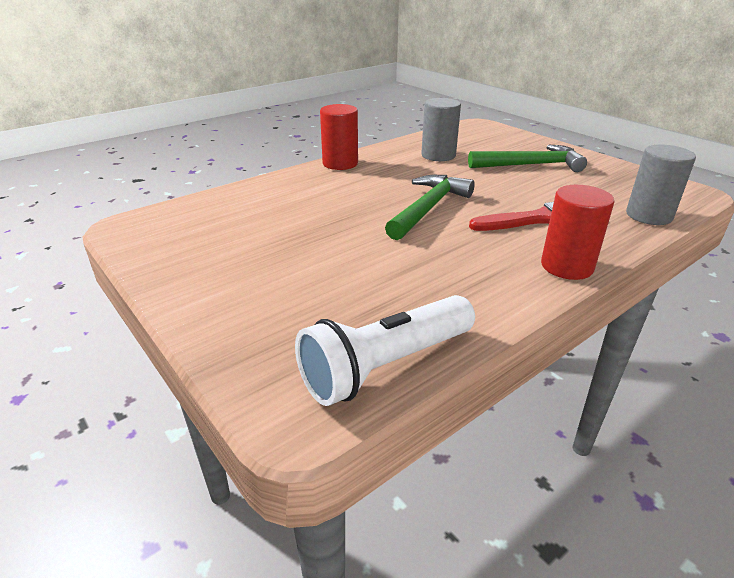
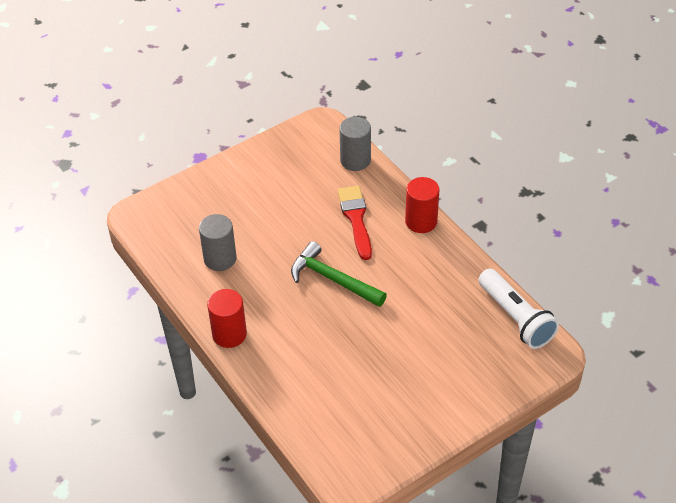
camera: 85 degrees left, 15 degrees up
green hammer [468,145,587,172] -> none

